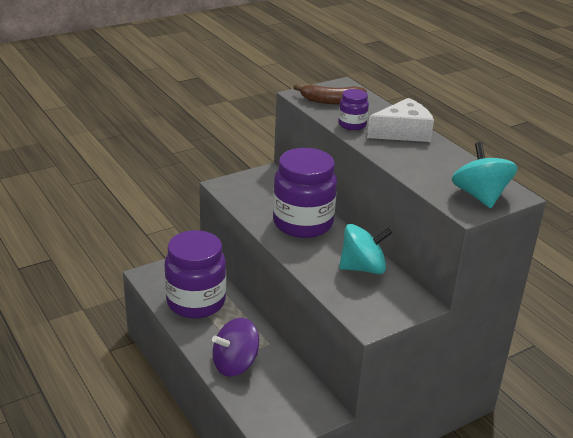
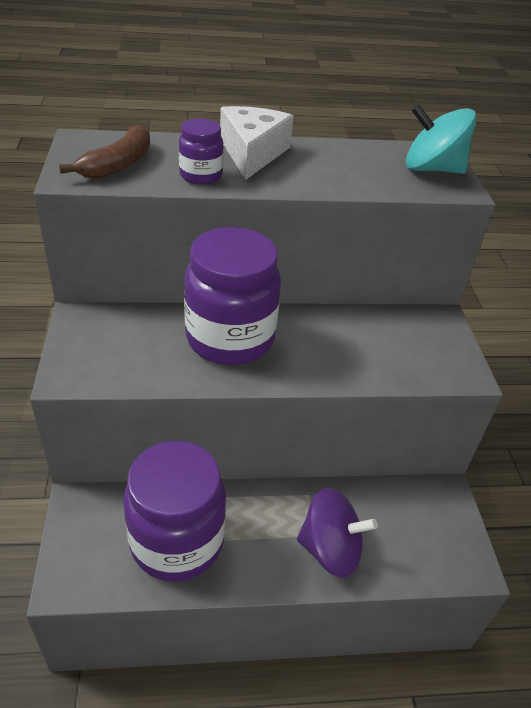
camera: 65 degrees left, 10 degrees up
purple spinning top [212,318,259,377] -> purple spinning top turned 75 degrees counterclockwise [297,488,378,578]
turquoise spinning top [339,224,392,274] -> none

